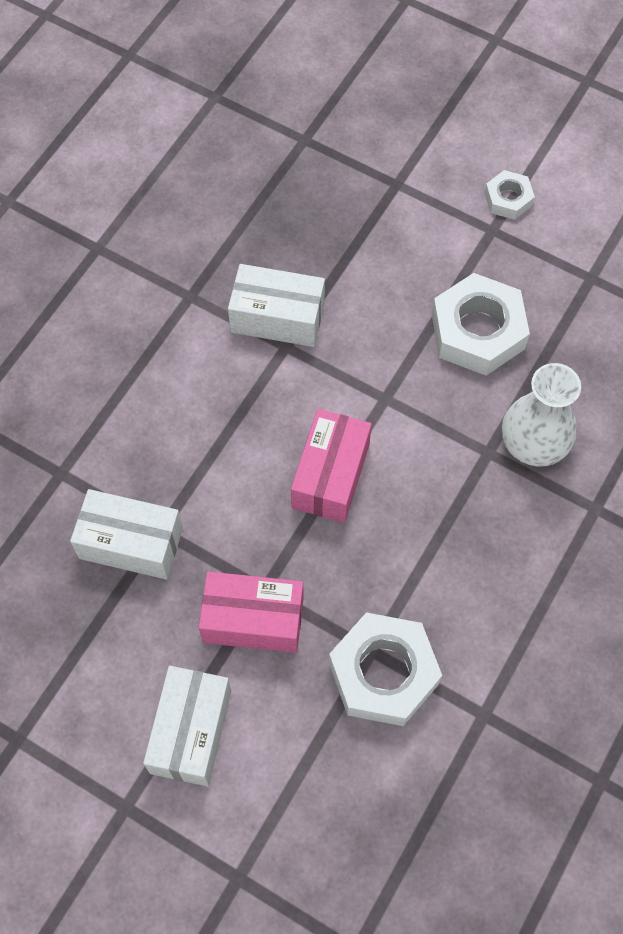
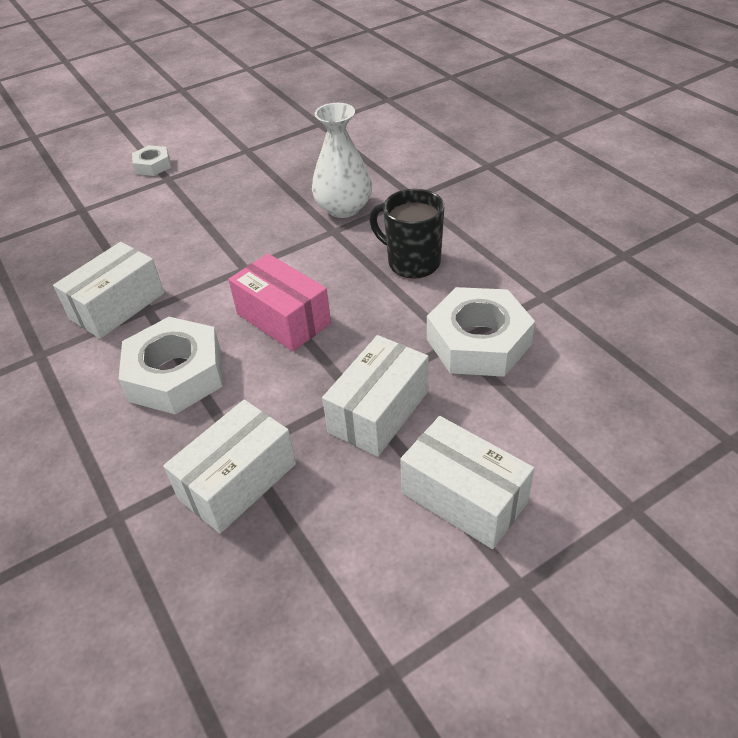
camera: 60 degrees left, 20 degrees down
pink box [199,571,304,653] -> white box [322,335,429,457]
white nut [432,273,530,376] -> white nut moved to [119,317,222,414]
none -> black mug [369,189,444,279]

